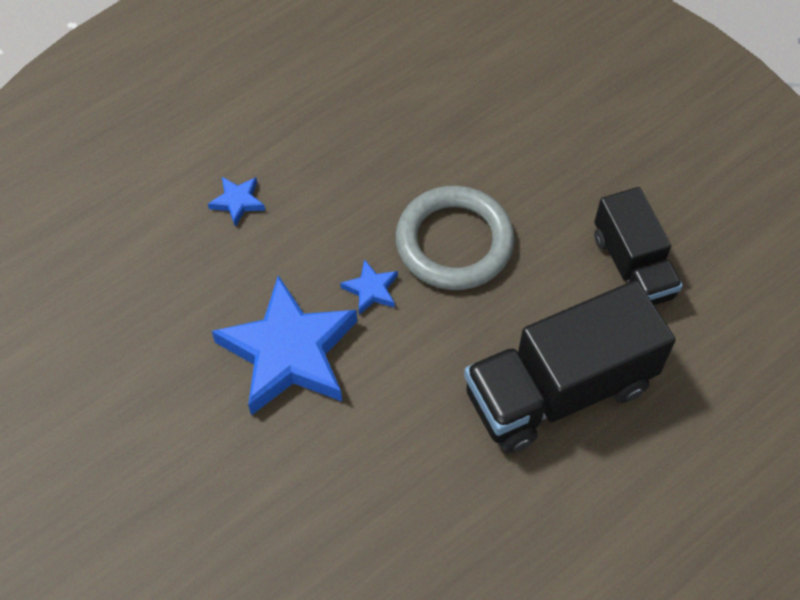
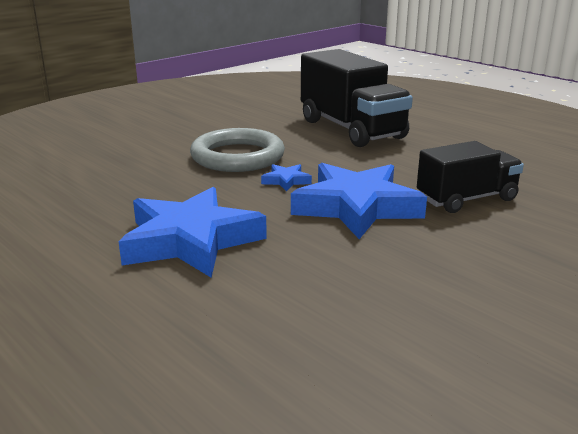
camera: 95 degrees left, 35 degrees down
blue star [208,177,265,227] -> blue star [119,187,267,278], size x2.40
black truck [594,187,683,305] -> black truck moved to [417,141,524,213]

